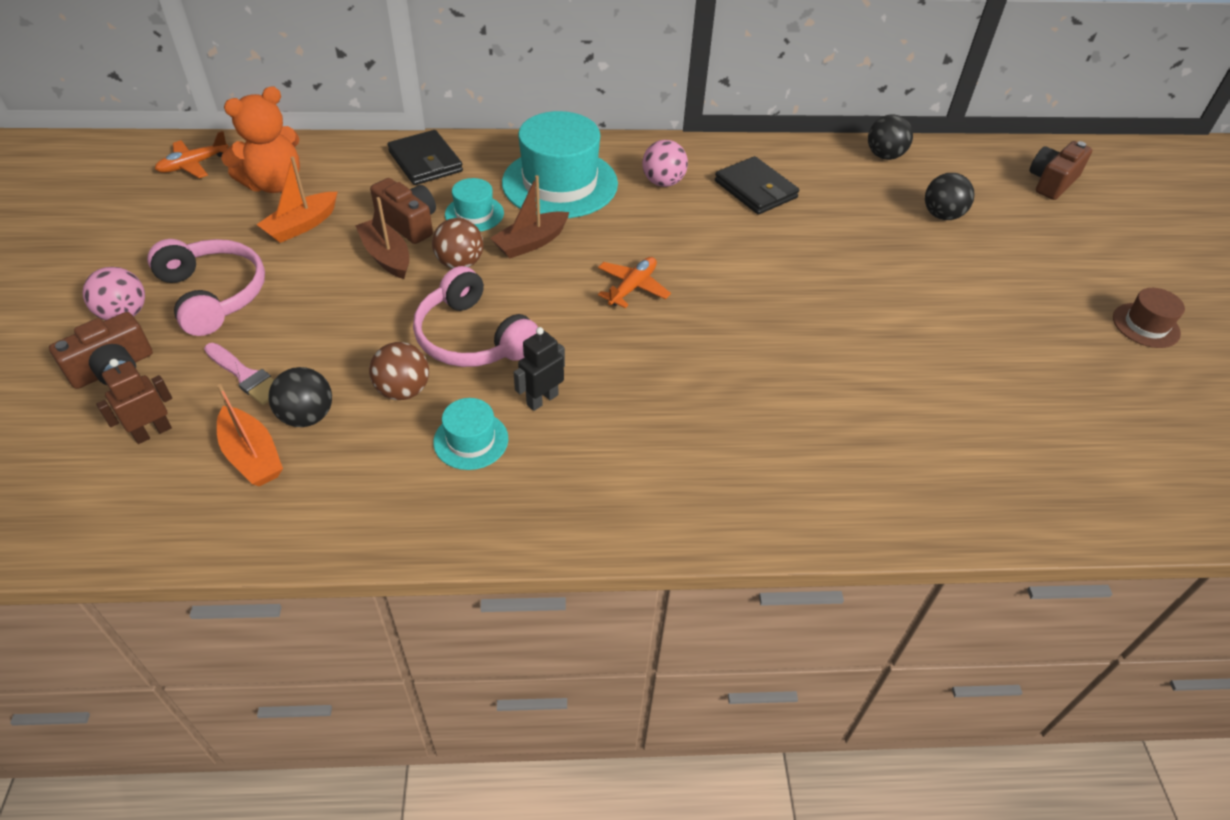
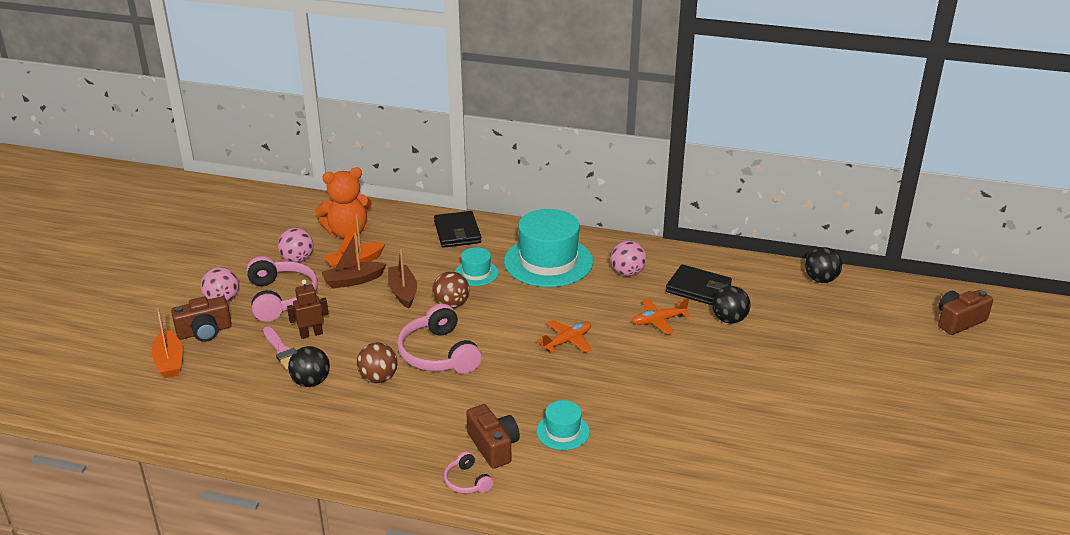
camera: 20 degrees right, 15 degrees down
brown robot [96,359,172,444] -> brown robot moved to [287,280,328,339]
orange plane [155,131,229,178] -> orange plane moved to [632,298,691,335]
orange boat [217,384,283,486] -> orange boat moved to [151,308,183,378]
brown camera [370,178,436,244] -> brown camera moved to [466,404,520,469]
turquoise hat [433,398,508,470] -> turquoise hat moved to [537,400,590,450]
brown boat [490,175,570,258] -> brown boat moved to [322,233,387,289]
black robot [514,327,565,411] -> none
black wallet [715,156,799,215] -> black wallet turned 45 degrees counterclockwise [666,264,732,305]
black ball [925,173,974,220] -> black ball moved to [712,286,750,324]
brown hat [1113,288,1185,348] -> none
none -> pink ball [278,228,313,262]
none -> pink headphones [444,451,493,494]

